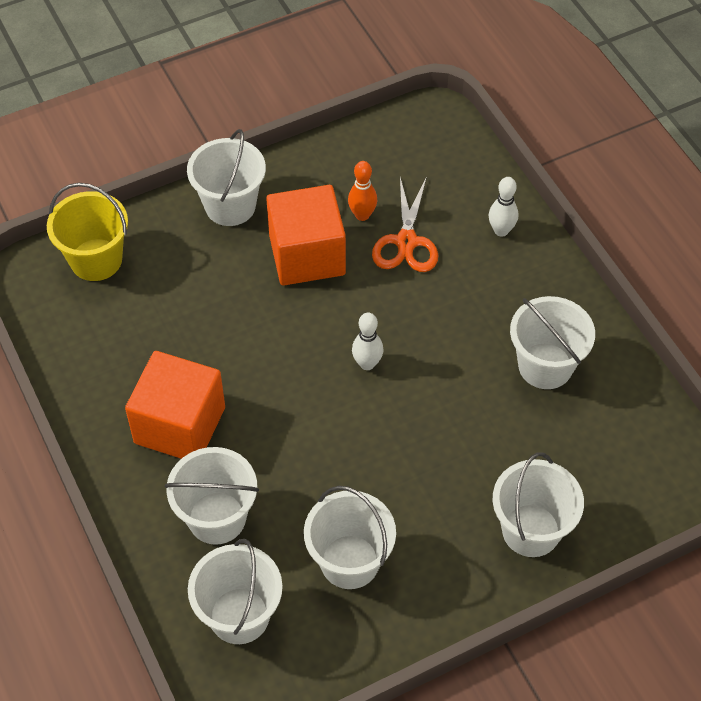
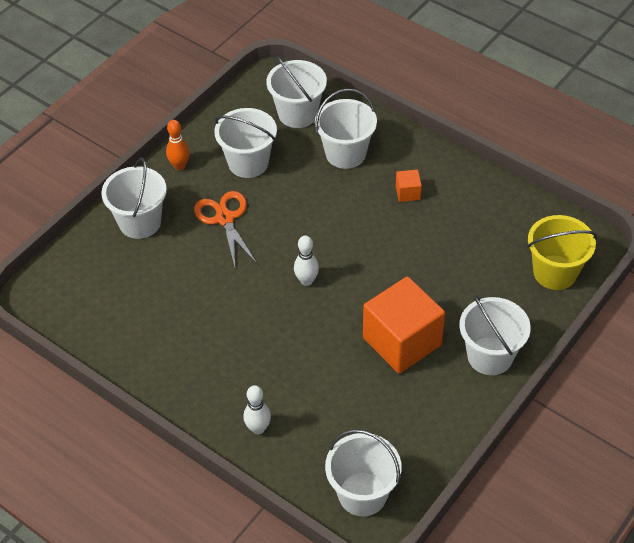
camera: 155 degrees right, 5 degrees down
orange cube [125,351,225,459] -> orange cube [396,170,422,202], size x0.42
orange bowling pin [348,161,377,221] -> orange bowling pin moved to [166,120,190,170]
orange scissors [372,177,438,272] -> orange scissors moved to [194,191,257,267]
white bucket [510,296,595,389] -> white bucket moved to [325,429,402,516]

